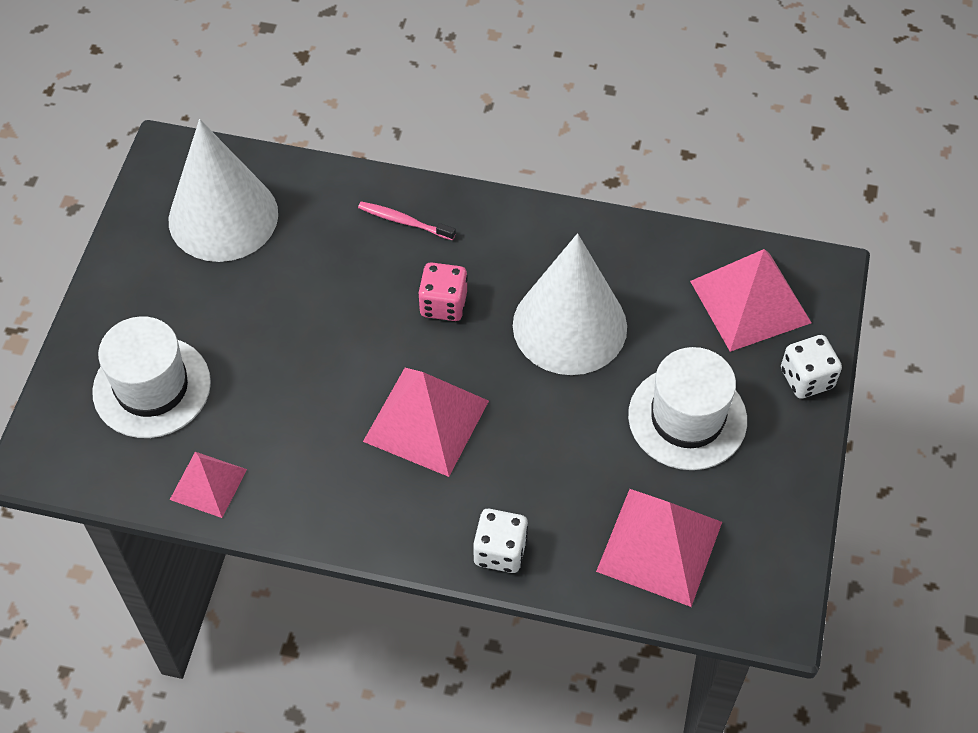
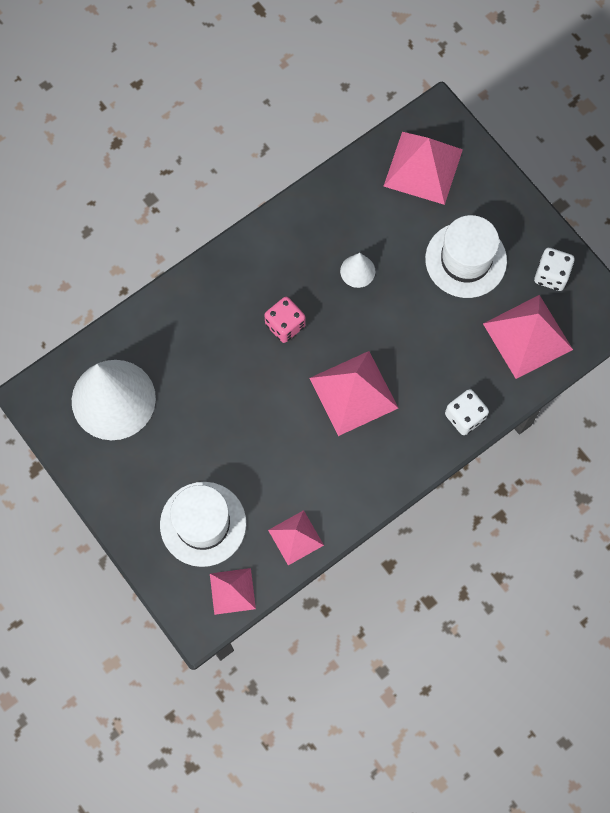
camera: 50 degrees left, 15 degrees up
pink toothbrush [358,201,455,240] -> none
white cone [513,233,627,375] -> white cone [340,253,375,288], size x0.43
white dice [781,335,842,399] -> white dice moved to [534,248,574,291]
none -> pink pyramid [210,568,256,615]

